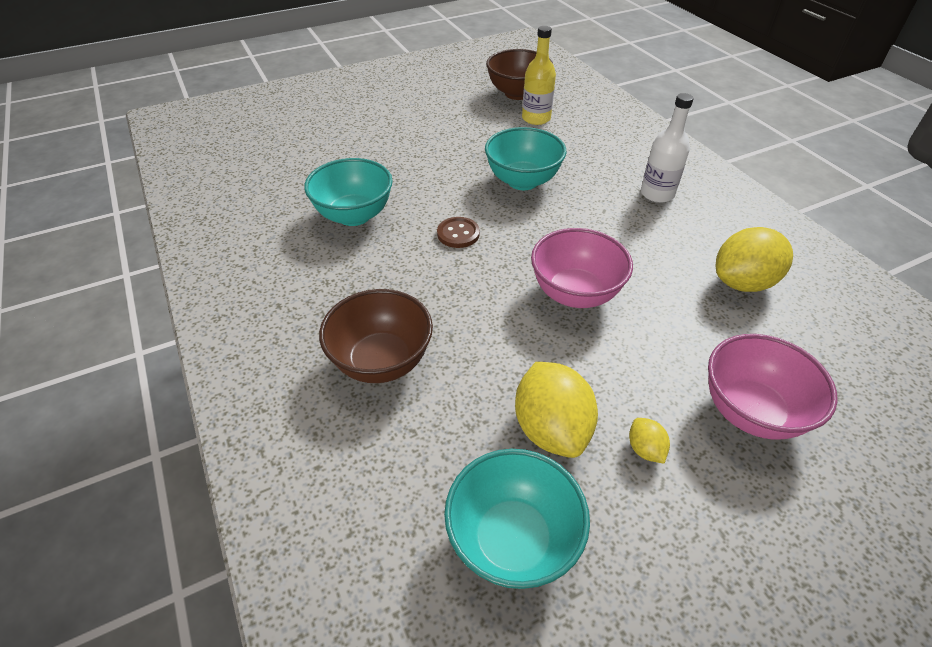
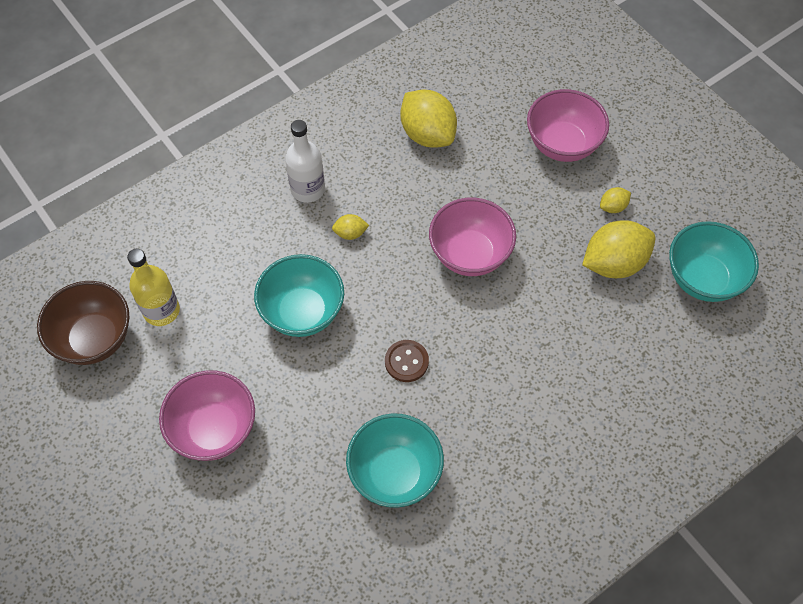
camera: 100 degrees left, 15 degrees up
brown bowl [319,289,433,383] -> none
none -> pink bowl [159,370,255,461]
none -> yellow lemon [332,214,369,240]

